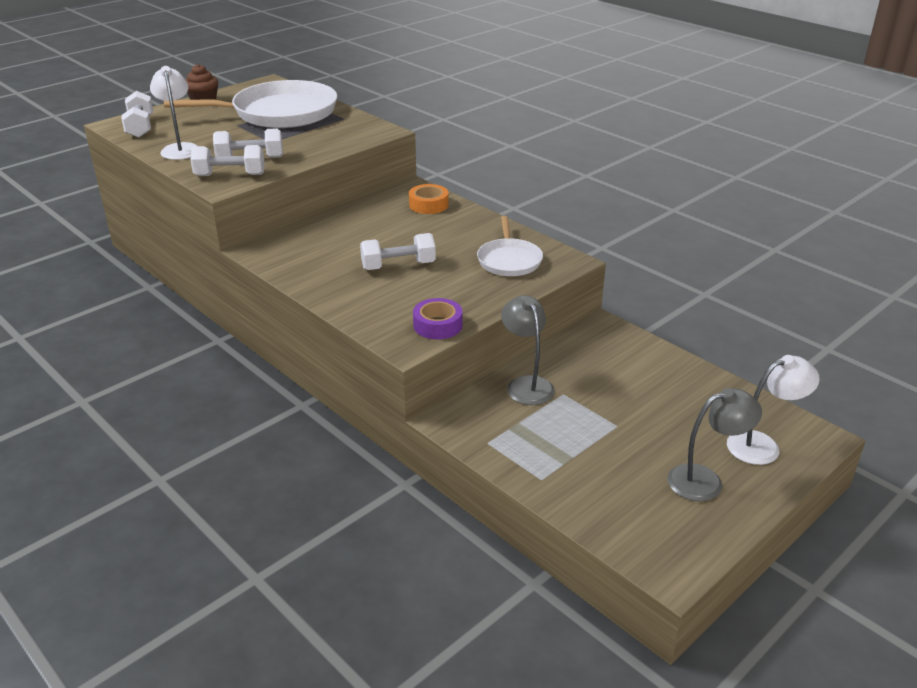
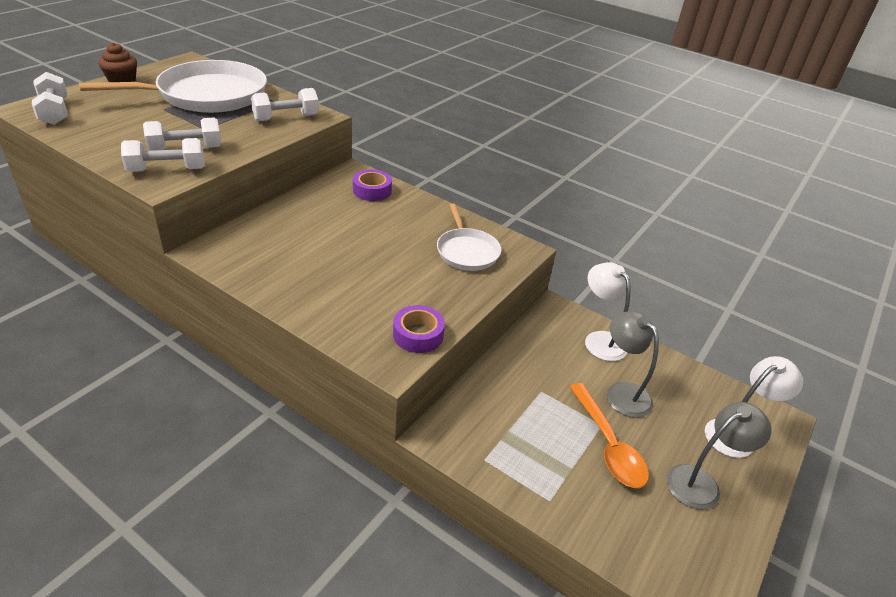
camera: 15 degrees left, 5 degrees up
white lamp [150,66,197,160] -> white lamp moved to [585,262,631,361]
white dumbbell [360,233,436,270] -> white dumbbell moved to [251,88,319,122]
orange tape [409,184,449,214] -> purple tape [353,169,392,201]
grey lamp [501,295,555,405] -> grey lamp moved to [607,311,659,418]
none -> orange spoon [569,383,649,488]

